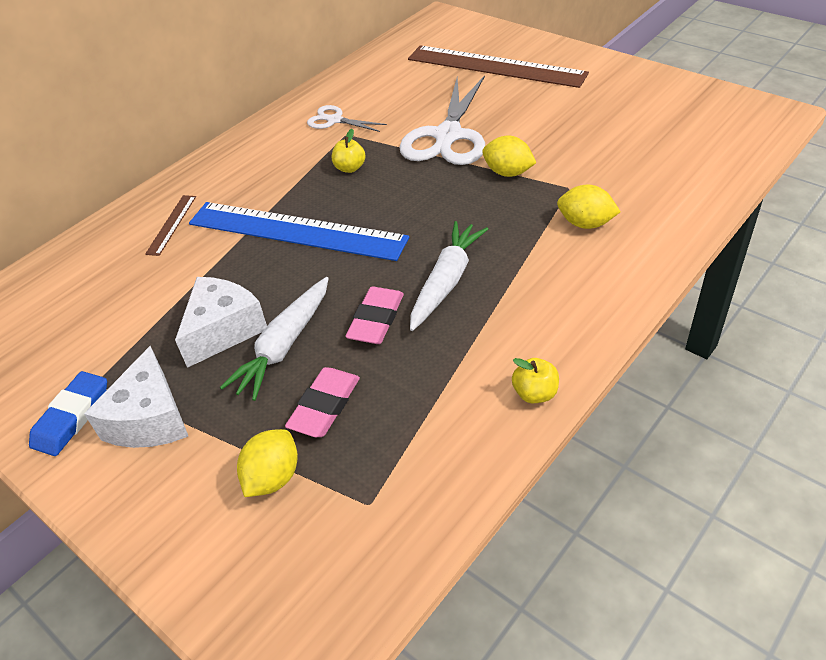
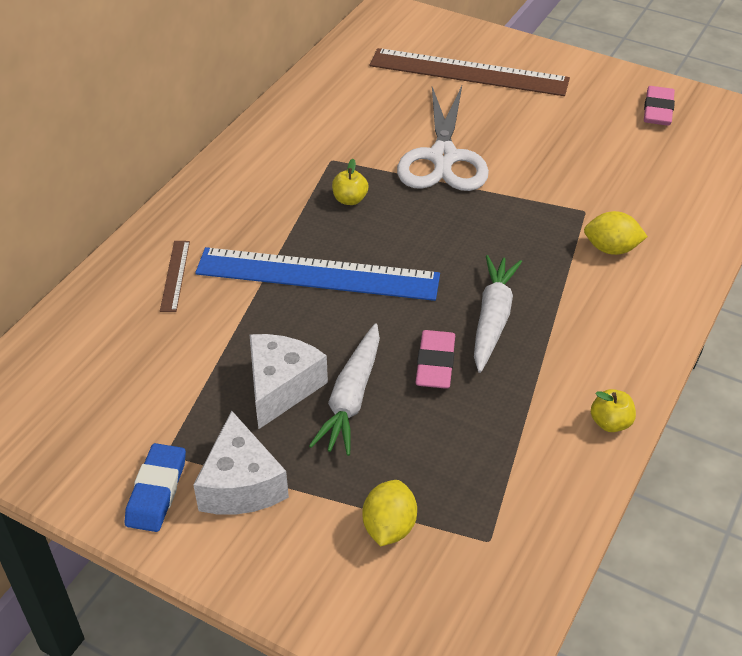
camera: 15 degrees left, 0 degrees up
pink eraser [285,367,360,437] -> pink eraser moved to [644,86,675,126]
white scissors [307,105,387,132] -> none
yellow lemon [482,136,536,177] -> none

